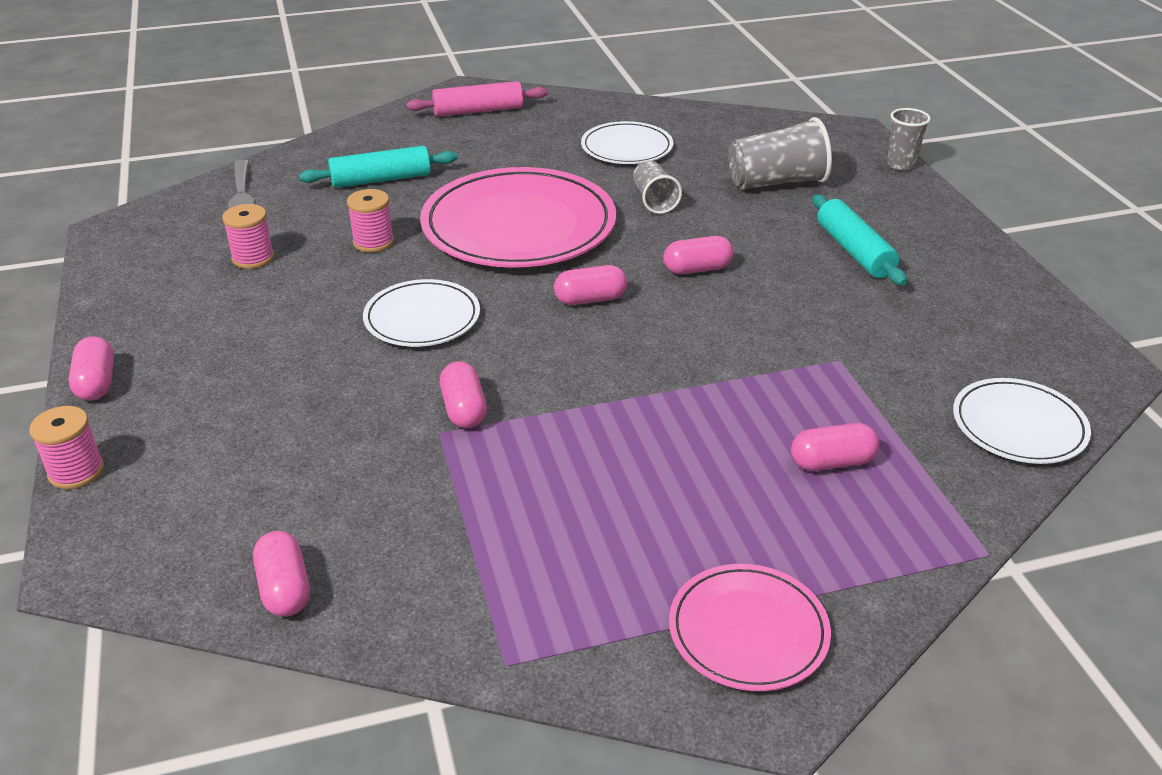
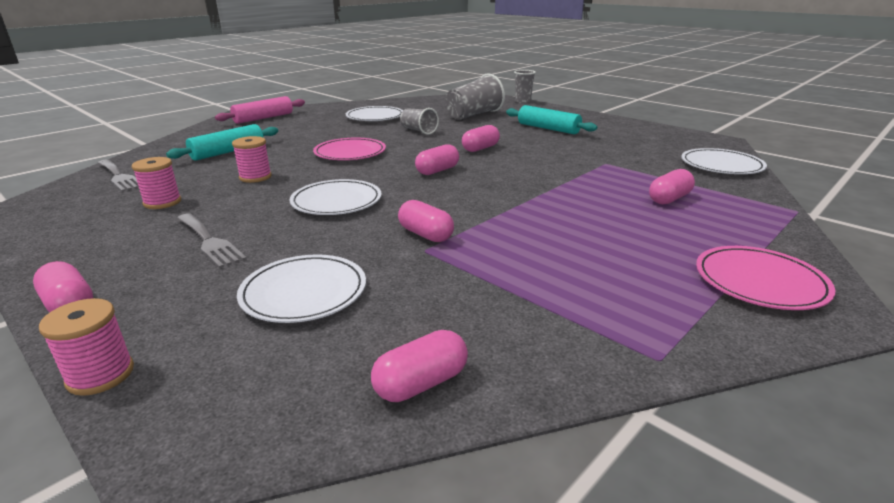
camera: 30 degrees left, 10 degrees down
pink capsule [253,531,310,617] -> pink capsule turned 75 degrees counterclockwise [371,330,468,402]
pink plate [420,167,616,268] -> pink plate [313,138,386,160], size x0.53
none -> grey fork [177,213,247,268]
none -> white plate [237,255,366,323]

